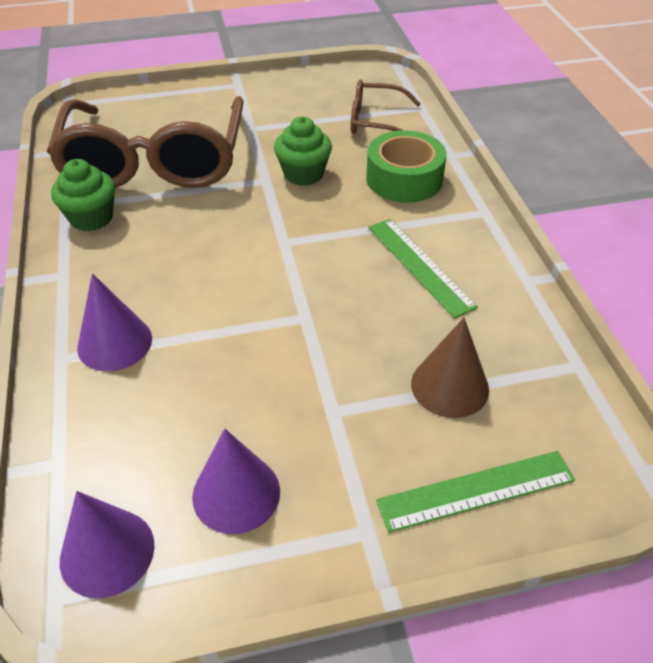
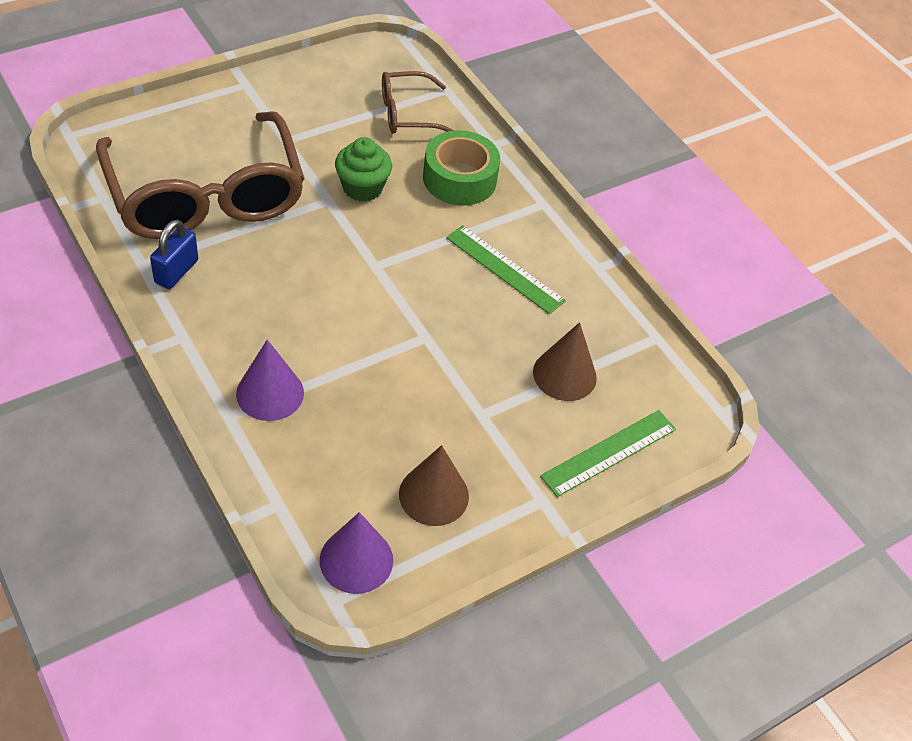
camera: 25 degrees left, 5 degrees up
green cupcake [51,159,115,231] -> blue padlock [150,220,198,289]
purple cone [192,429,280,534] -> brown cone [399,445,469,526]

